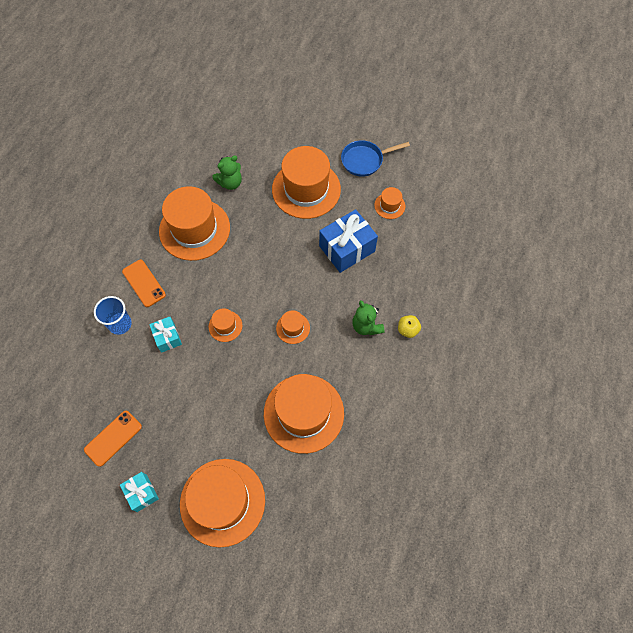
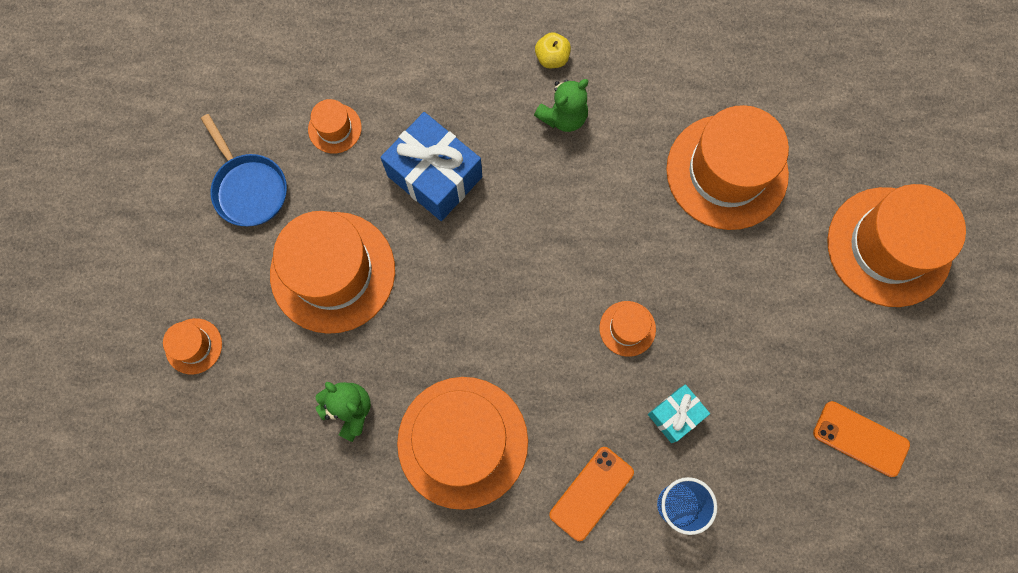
camera: 105 degrees left, 10 degrees up
turquoise gift [120,472,159,512] -> none
orange hat [276,310,310,344] -> orange hat moved to [163,318,222,374]

